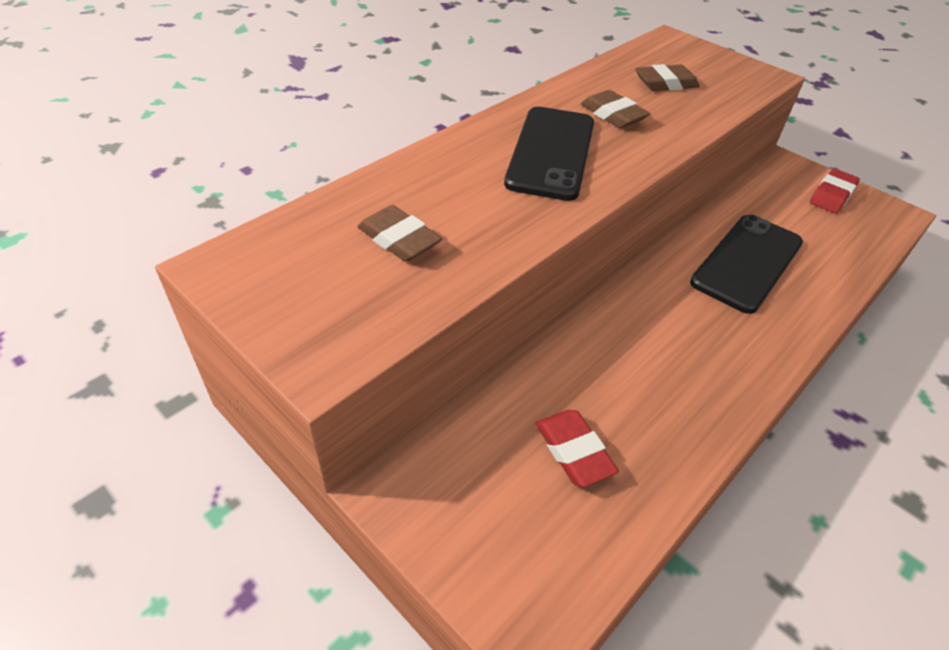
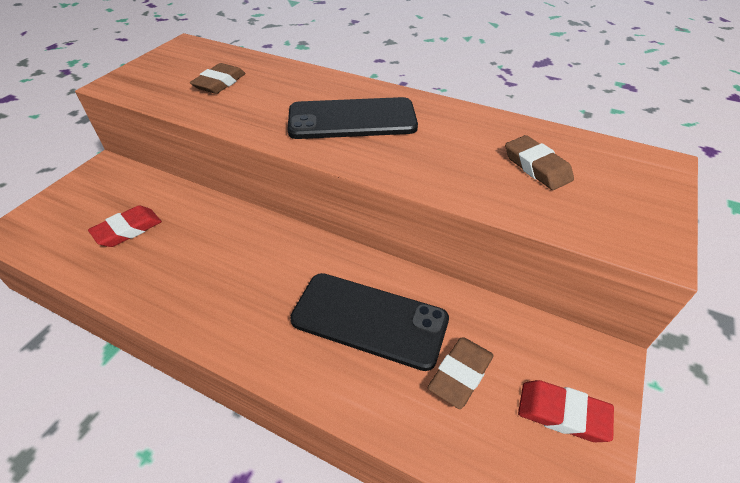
camera: 75 degrees right, 0 degrees up
brown eraser [581,90,650,128] -> brown eraser moved to [428,337,494,409]

